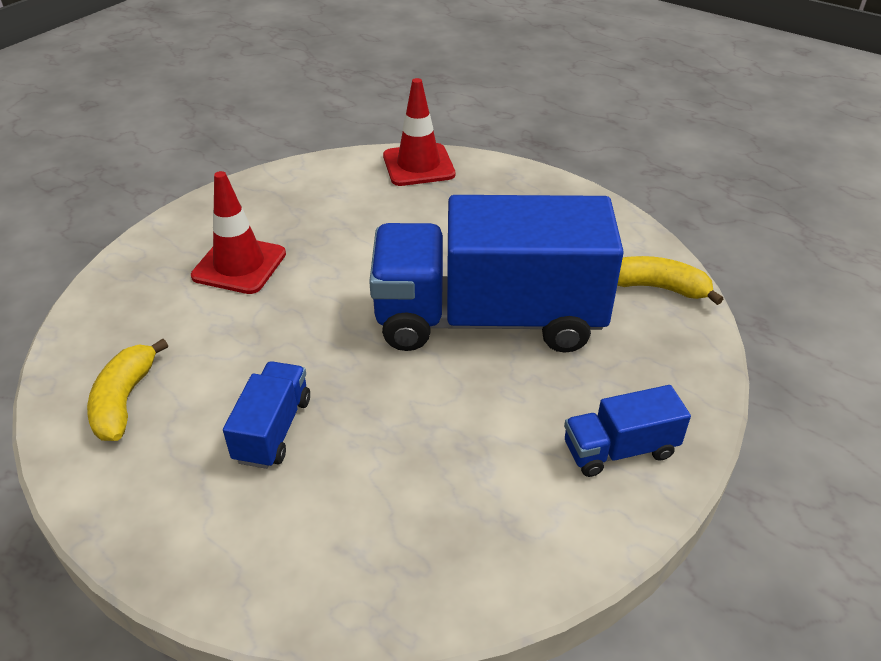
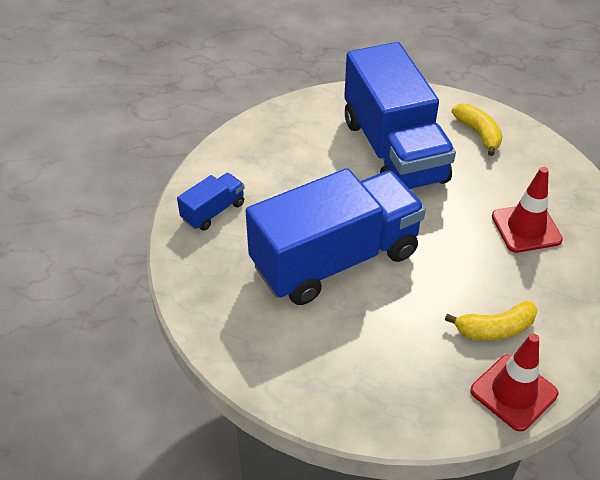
camera: 150 degrees right, 5 degrees up
blue truck [223,361,310,469] -> blue truck [344,42,456,190], size x2.37
yellow banana [617,256,723,305] -> yellow banana moved to [445,301,538,340]

